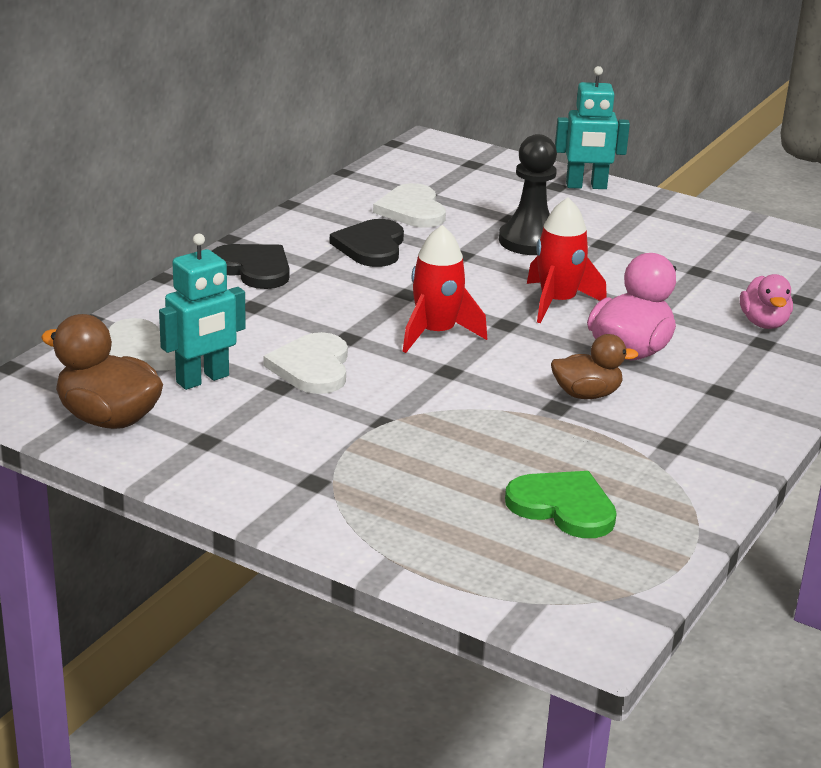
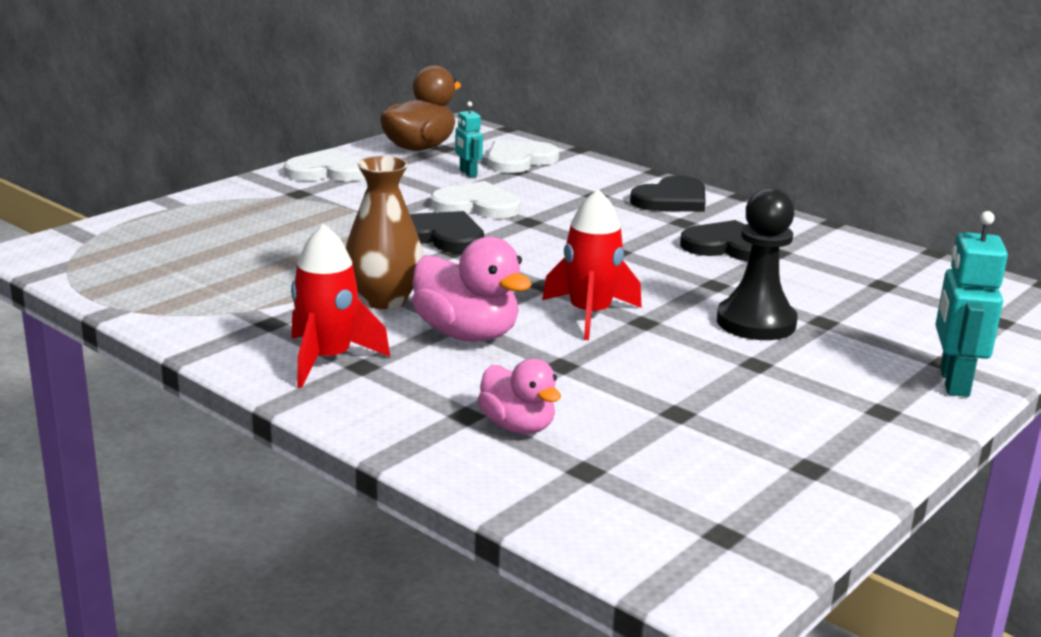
camera: 100 degrees right, 5 degrees down
turquoise robot [159,234,246,390] -> turquoise robot [455,101,483,177], size x0.57
white heart [373,183,446,228] -> white heart moved to [284,149,365,181]
red rocket [403,225,487,353] -> red rocket moved to [291,224,390,388]
green heart [505,471,617,538] -> none
brown duck [551,334,639,399] -> brown vase [346,156,423,309]
pink duck [740,274,793,329] -> pink duck turned 135 degrees counterclockwise [477,358,561,434]
none -> black heart [410,211,484,253]

